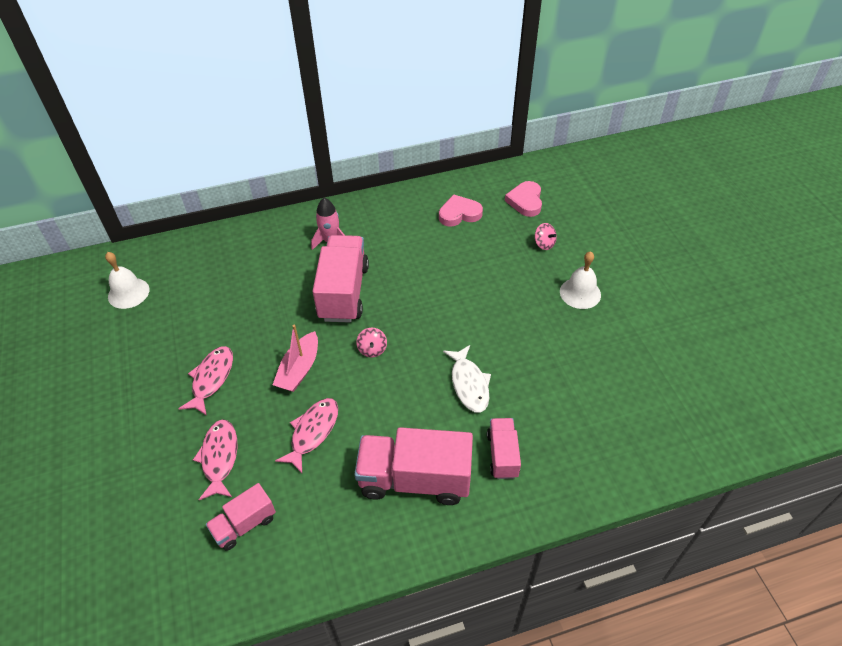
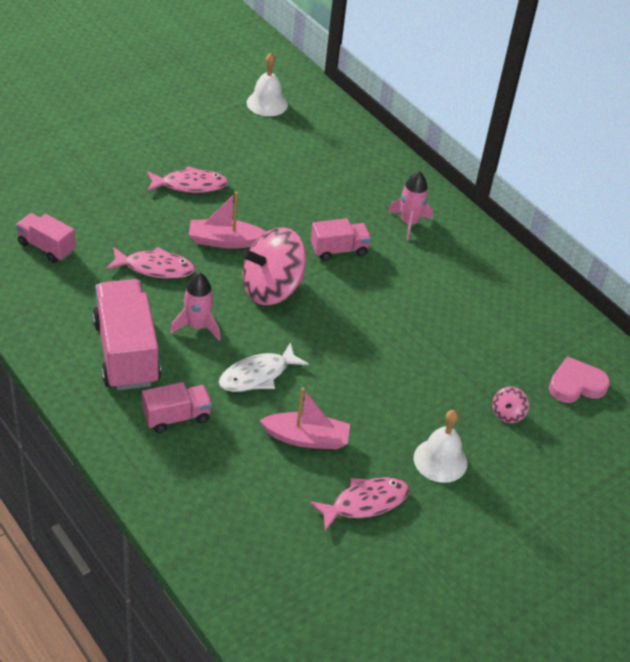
camera: 65 degrees right, 5 degrees down
pink fish [193,419,237,500] -> pink fish moved to [310,477,410,531]
pink truck [312,235,369,323] -> pink truck [311,218,371,261], size x0.54
pink spinning top [356,328,387,357] -> pink spinning top [242,227,306,305], size x2.36
pink heart [439,194,483,227] -> none
none -> pink rocket [170,273,221,341]
none -> pink boat [259,387,350,449]

